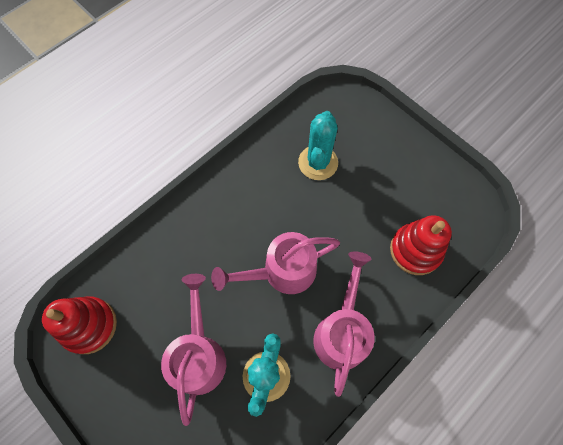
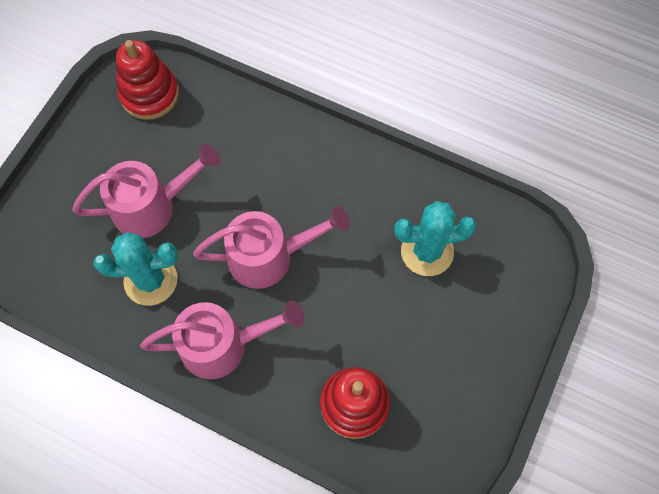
camera: 70 degrees right, 0 degrees up
pink watering can [211,232,340,294] -> pink watering can turned 120 degrees clockwise [193,206,350,289]

